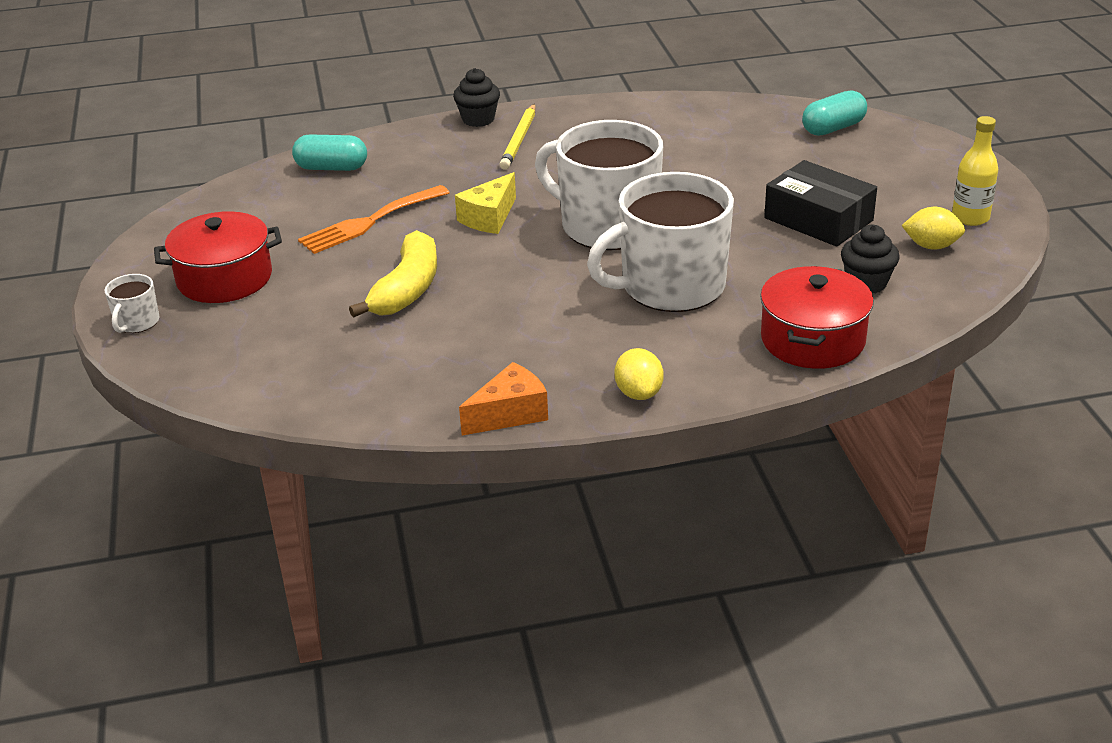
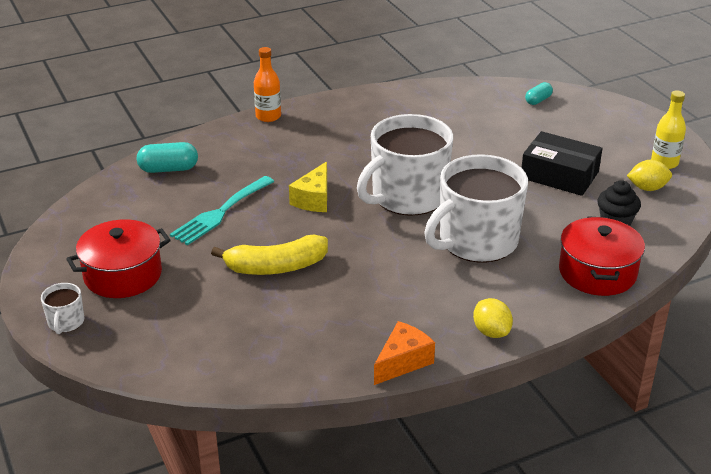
camera: 15 degrees left, 0 degrees up
orange fork [298,185,450,254] -> turquoise fork [170,176,274,245]
yellow banana [349,230,437,318] -> yellow banana turned 75 degrees clockwise [211,235,328,275]
black cupcake [453,68,500,127] -> orange bottle [254,47,281,122]
yellow pencil [499,104,535,170] -> none
white mug [535,120,663,250] -> white mug turned 60 degrees counterclockwise [357,114,453,215]
turquoise capsule [802,90,867,136] -> turquoise capsule [525,82,553,105], size x0.63

